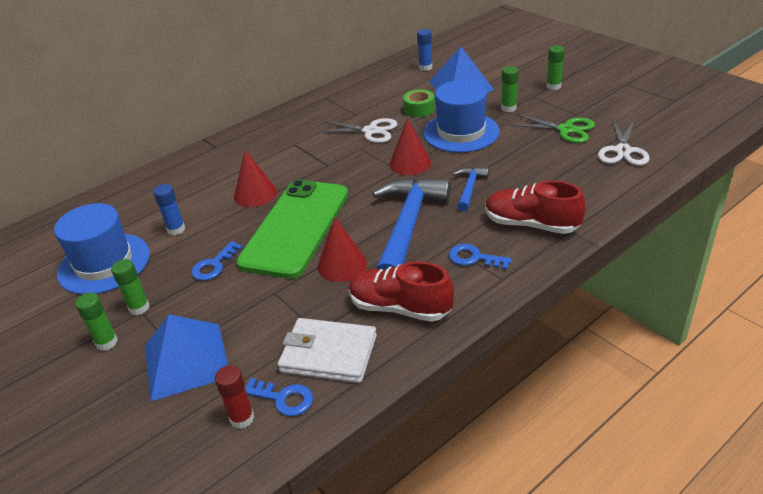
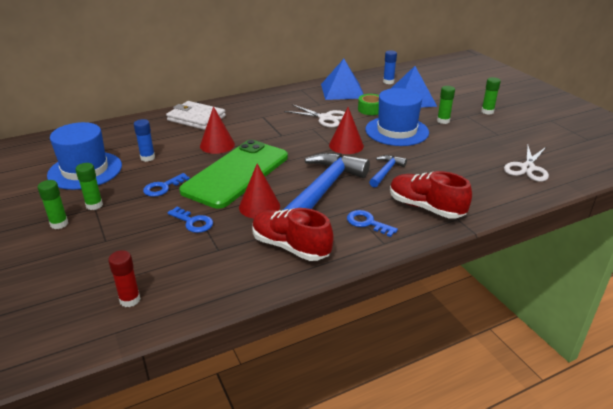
camera: 10 degrees right, 5 degrees down
blue pyramid [145,314,228,401] -> blue pyramid moved to [321,59,364,100]
blue key [245,378,313,416] -> blue key moved to [167,207,213,233]
white wallet [278,318,377,383] -> white wallet moved to [166,101,226,130]
green scissors [509,114,595,143] -> none

